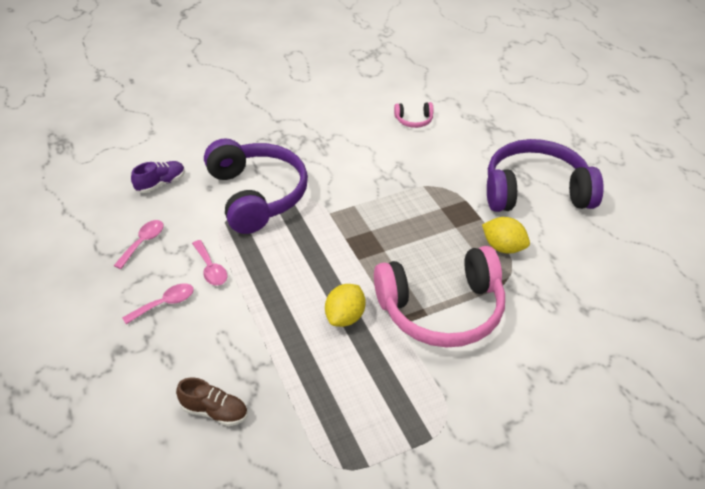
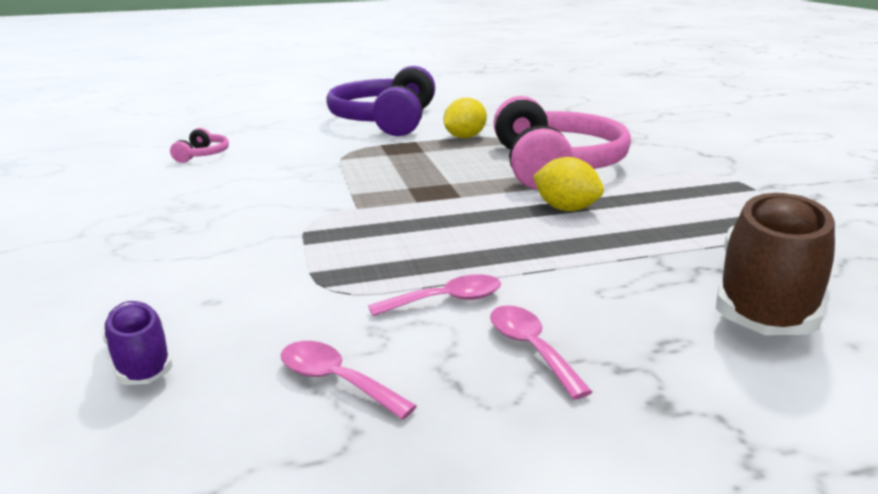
camera: 80 degrees left, 20 degrees down
brown shoe [176,378,248,426] -> brown shoe [716,191,835,335], size x1.97
purple headphones [204,138,308,234] -> none

